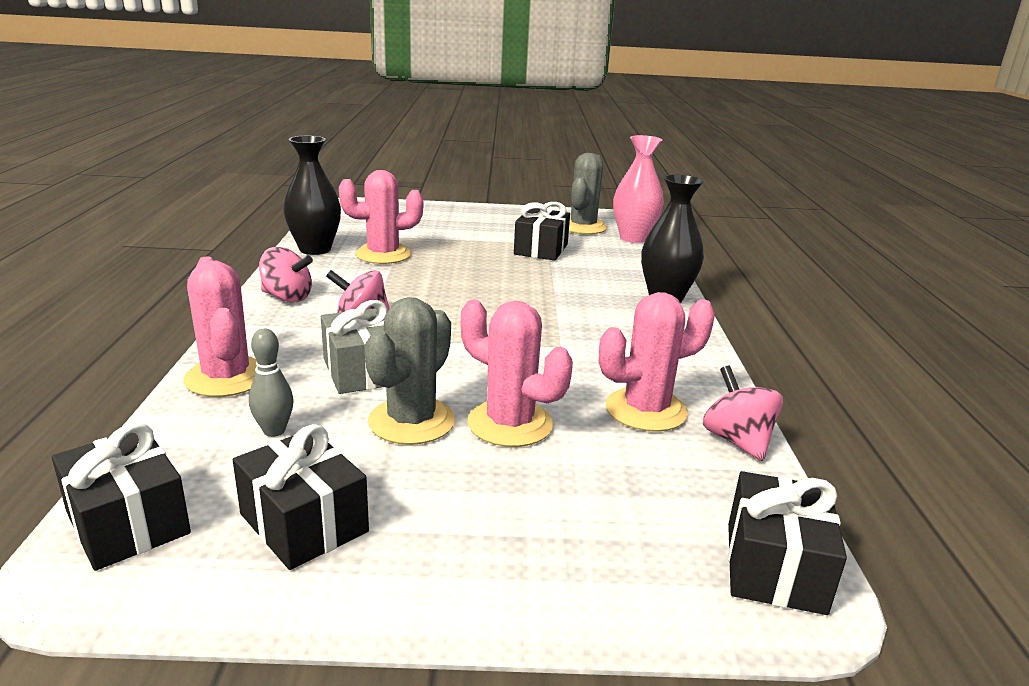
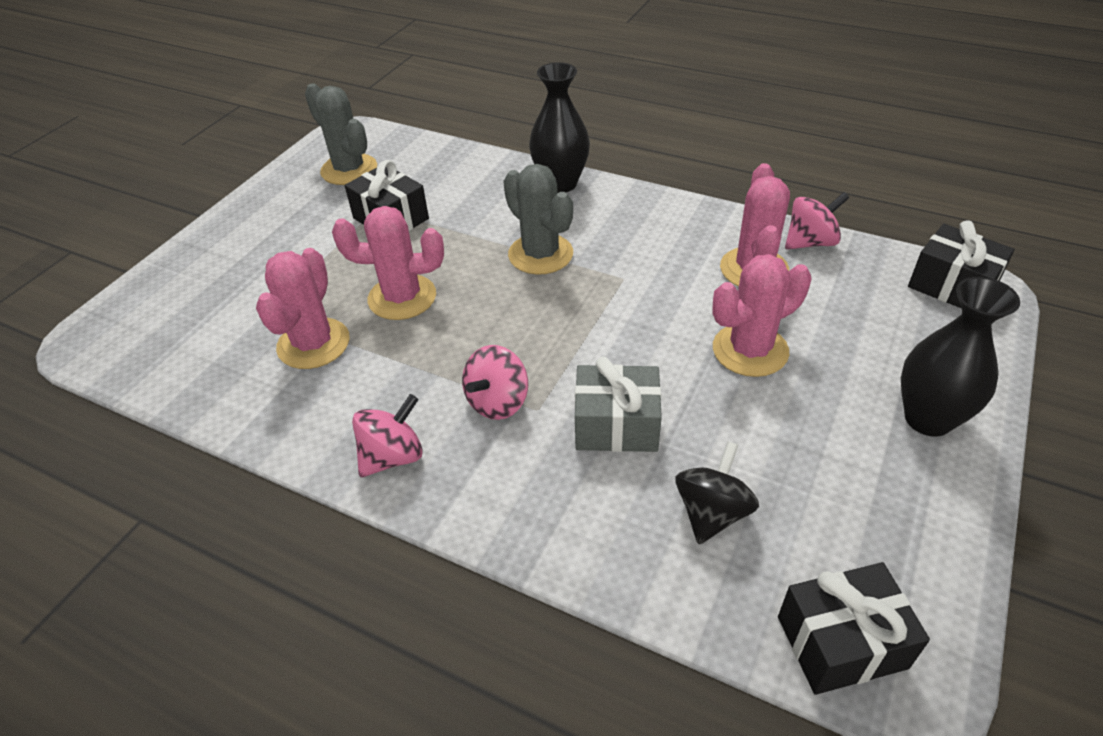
camera: 60 degrees left, 20 degrees up
pink cactus [183,257,257,397] -> pink cactus moved to [332,206,444,320]
black gift [233,424,369,570] -> none
grey bowling pin [249,329,294,437] -> black spinning top [675,441,759,544]
black vase [283,136,341,255] -> black vase moved to [901,277,1020,437]
grey cactus [364,297,455,445] -> grey cactus moved to [503,164,573,275]
pink vase [613,135,664,243] -> none
pink spinning top [703,366,783,461] -> pink spinning top turned 150 degrees clockwise [785,192,849,249]

